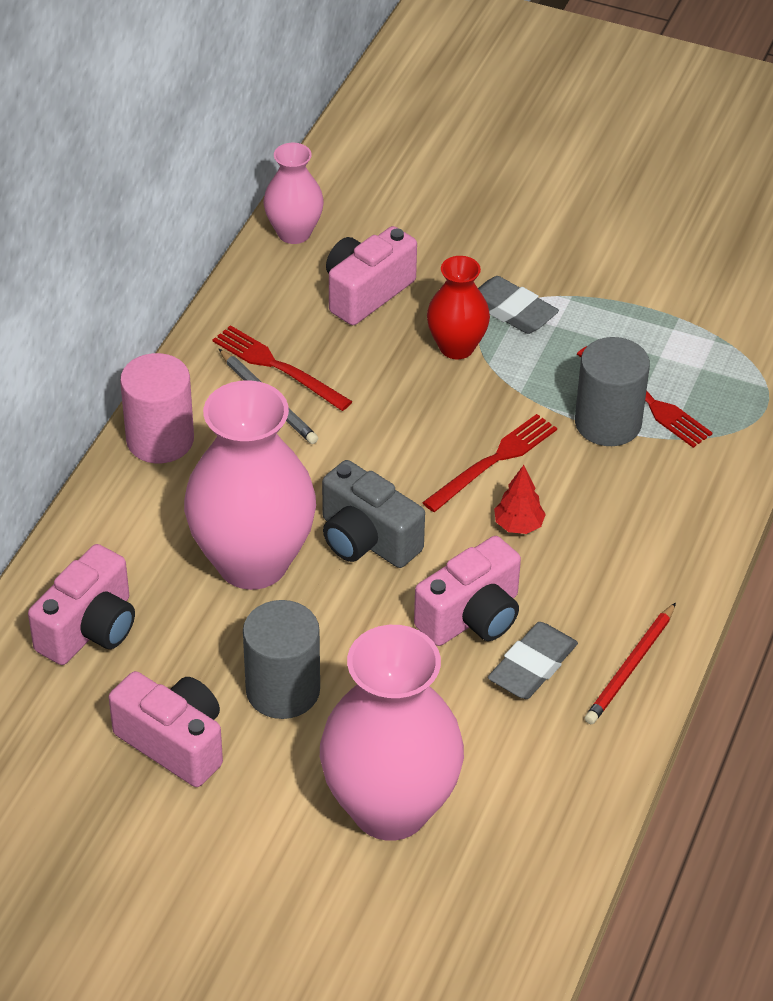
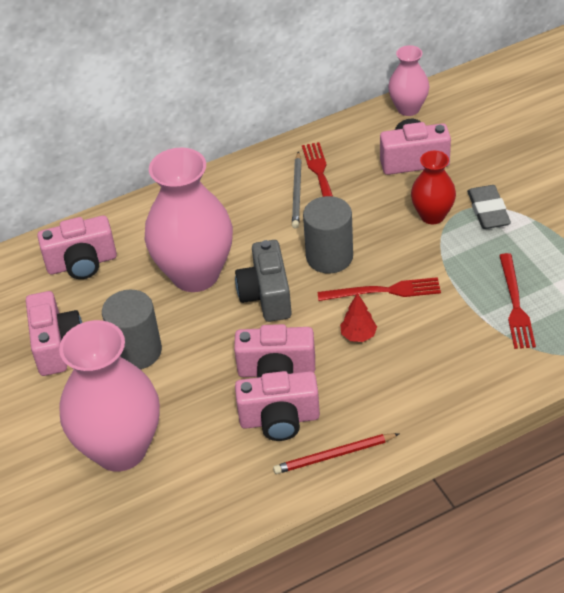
camera: 45 degrees right, 0 degrees up
pink cylinder [120,353,194,463] -> none
grey eraser [488,622,578,699] -> pink camera [235,371,320,441]
grey cylinder [575,337,650,446] -> grey cylinder moved to [303,196,353,273]

